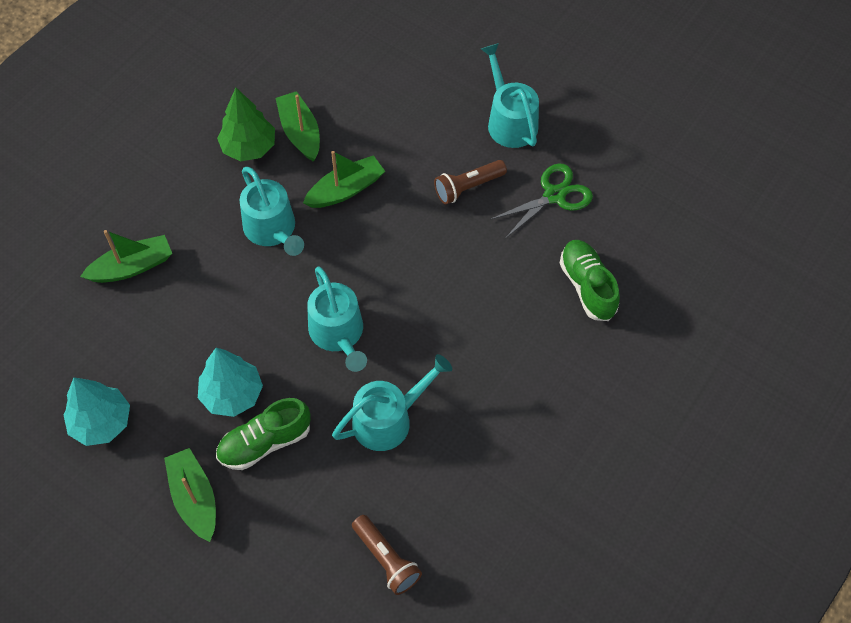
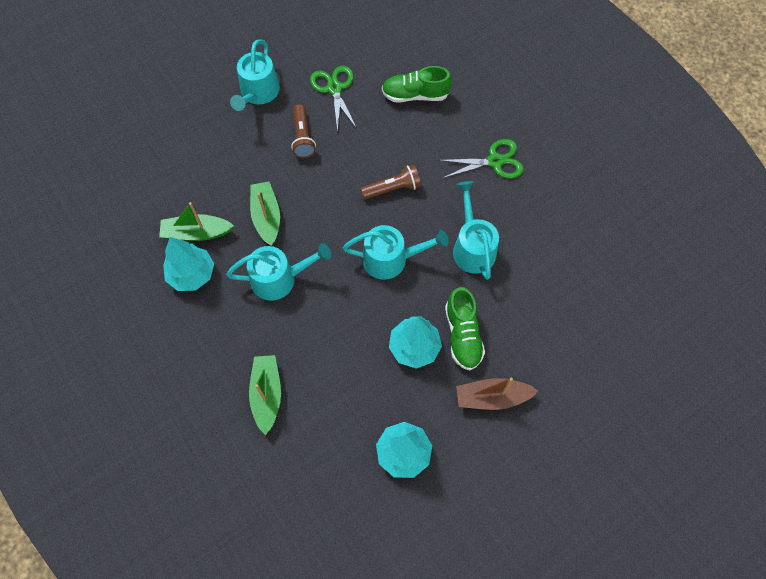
camera: 70 degrees left, 5 degrees up
green boat [164,448,216,542] -> brown boat [456,378,538,410]
green tree [217,88,275,161] -> turquoise tree [163,237,214,291]
brown flashlight [352,515,422,595] -> brown flashlight moved to [360,165,421,199]
turquoise watering can [481,43,539,148] -> turquoise watering can turned 75 degrees counterclockwise [230,39,280,111]
none -> green scissors [438,139,524,179]

